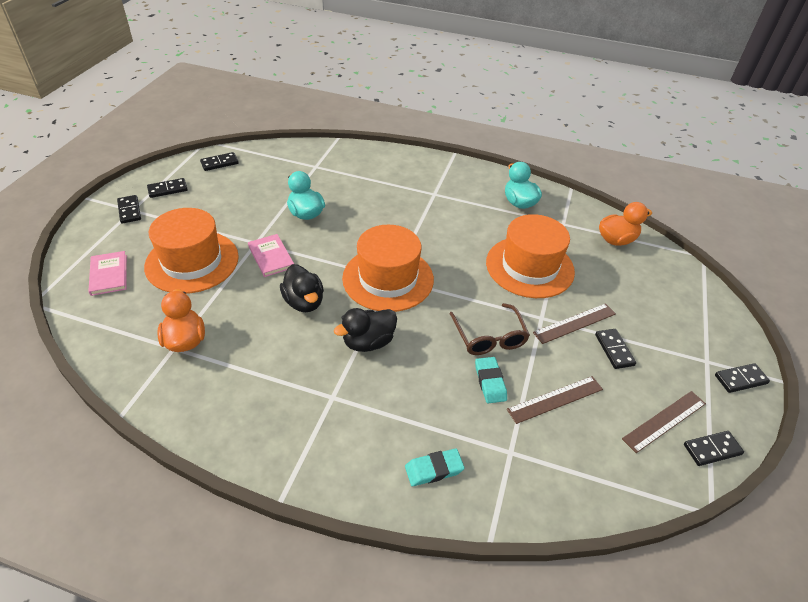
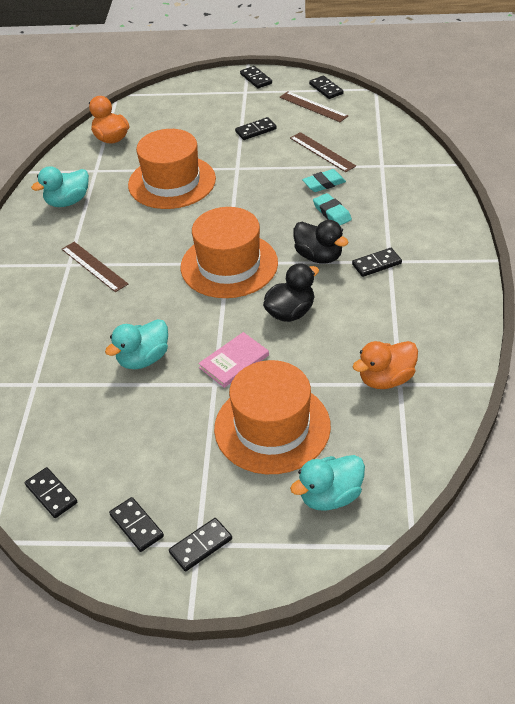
camera: 100 degrees left, 0 degrees up
pink book [88,251,127,296] -> turquoise duck [290,455,365,511]
turquoise eraser [405,449,465,486] -> turquoise eraser moved to [313,193,352,225]
brown glasses [449,303,530,355] -> none
brown ruler [533,303,616,344] -> brown ruler moved to [62,242,128,292]
none -> black domino [352,248,402,277]

